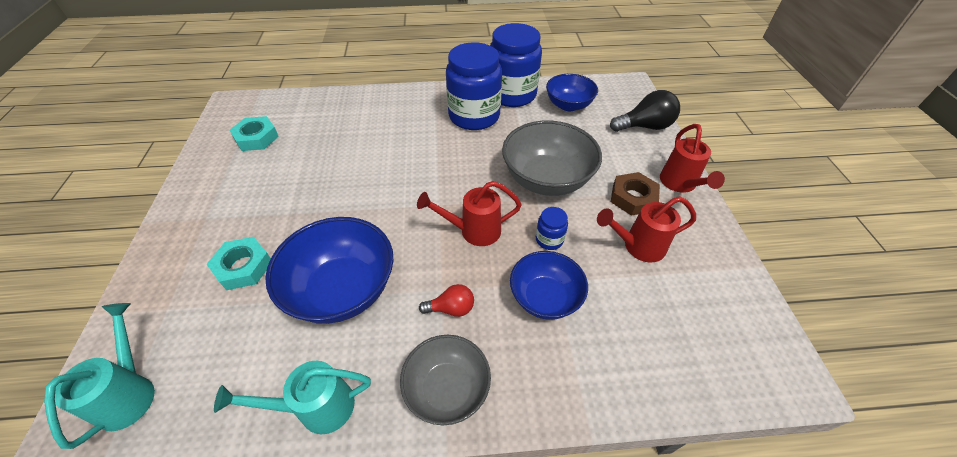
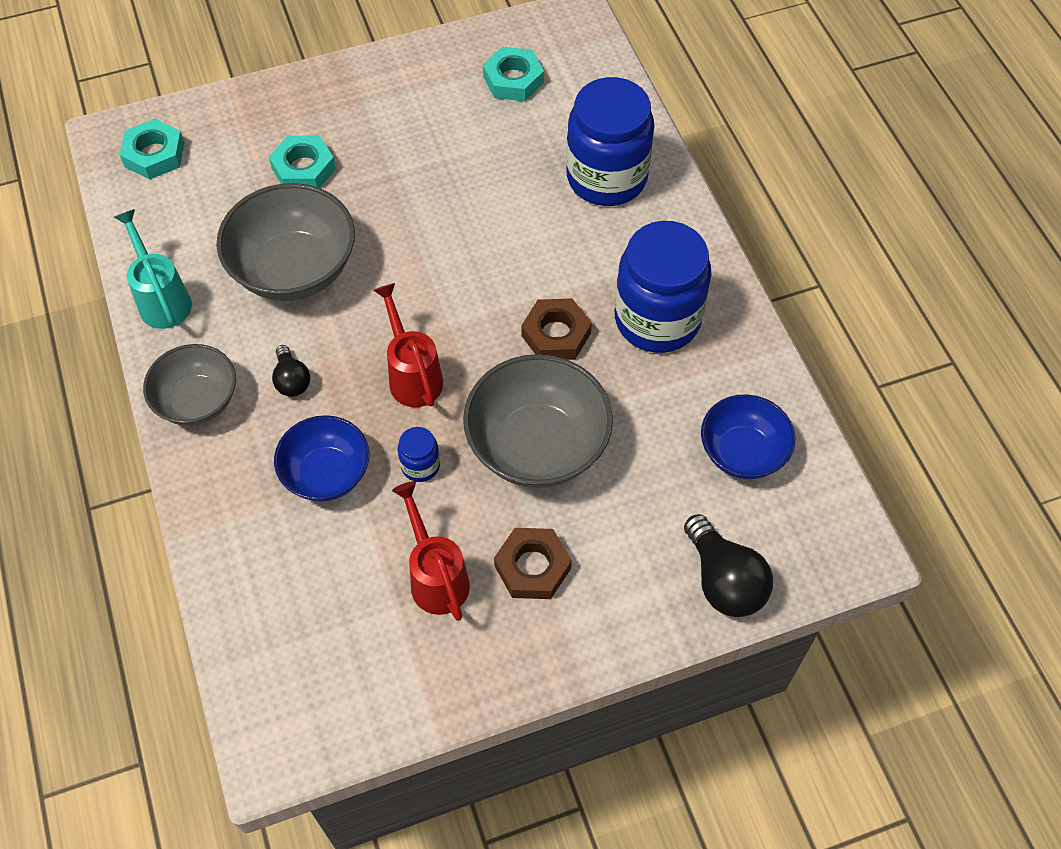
camera: 75 degrees right, 10 degrees up
turquoise watering can [44,303,155,449] -> turquoise nut [120,119,184,180]
blue bowl [265,217,394,324] -> grey bowl [216,183,355,301]
red light bulb [419,284,474,317] -> black light bulb [272,345,310,397]
blue jar [490,23,542,107] -> blue jar moved to [566,77,654,206]
red watering can [660,124,725,193] -> none
none -> brown nut [521,298,592,360]

